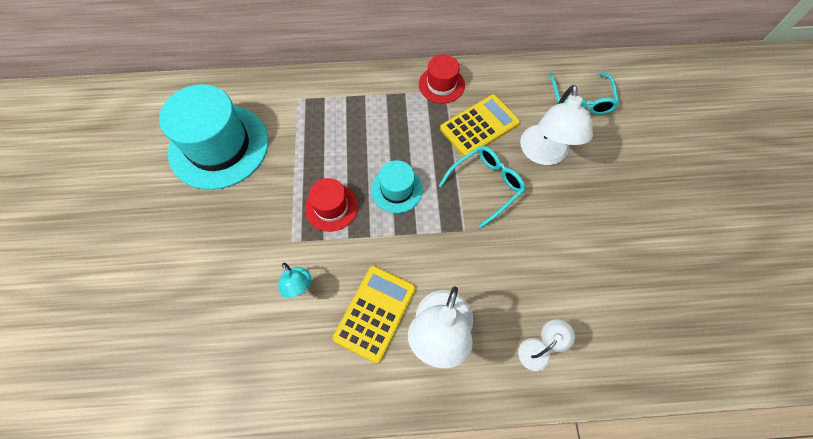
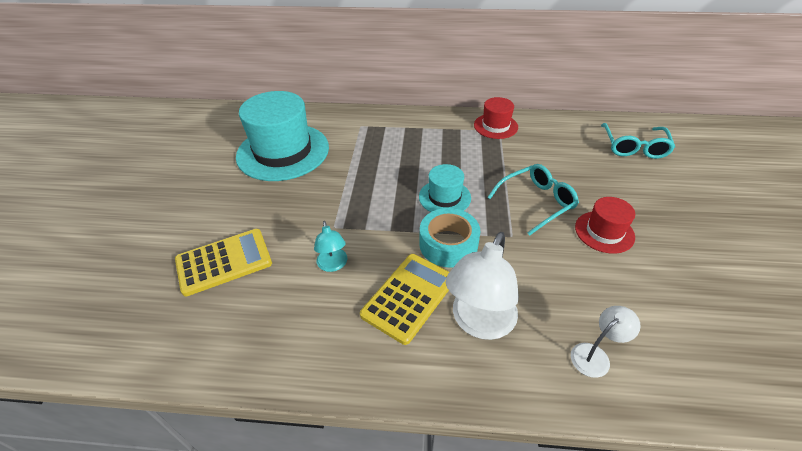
camera: 10 degrees right, 20 degrees down
red hat [305,178,358,232] -> red hat moved to [575,197,635,254]
yellow calculator [440,95,520,157] -> yellow calculator moved to [175,229,272,296]
white lamp [520,85,593,165] -> none
none -> turquoise tape [419,208,480,268]

